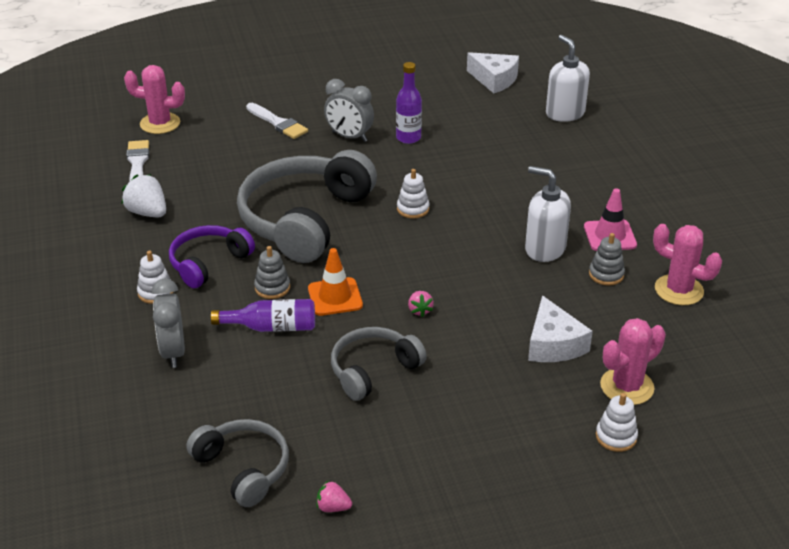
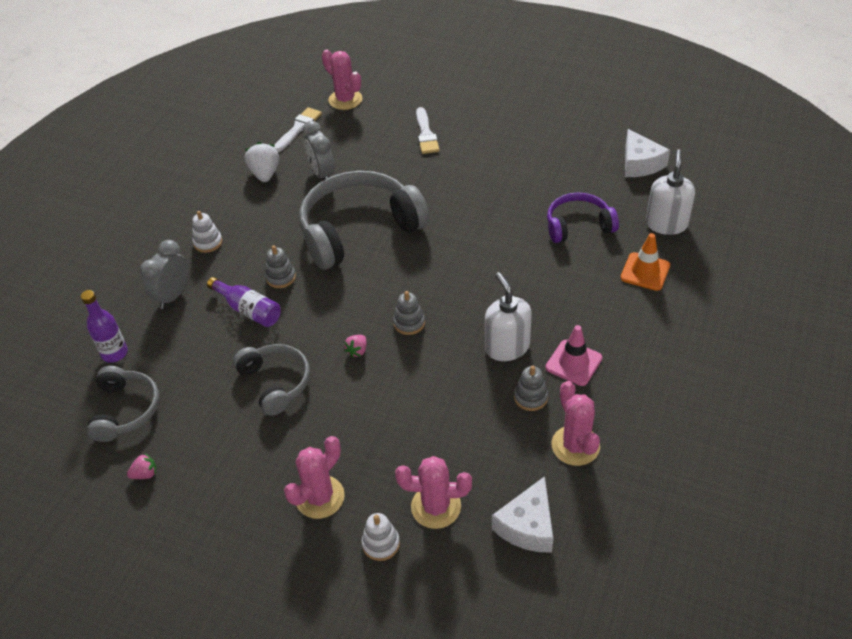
camera: 40 degrees right, 10 degrees up
purple headphones [169,225,255,288] -> purple headphones moved to [547,193,619,243]
orange traffic cone [308,248,363,316] -> orange traffic cone moved to [621,233,670,291]
pink strawberry [317,480,352,512] -> pink strawberry turned 105 degrees clockwise [127,453,157,479]
grey clock [324,79,374,142] -> grey clock moved to [303,121,335,179]
grey headphones [331,327,427,401] -> grey headphones turned 60 degrees clockwise [233,344,310,416]
purple bottle [396,62,422,144] -> purple bottle moved to [81,290,128,363]
white stacking toy [397,169,430,219] -> none
white cheese [528,295,593,362] -> white cheese moved to [492,476,553,553]
none -> pink cactus [284,436,345,519]
none -> grey stacking toy [393,291,425,335]

